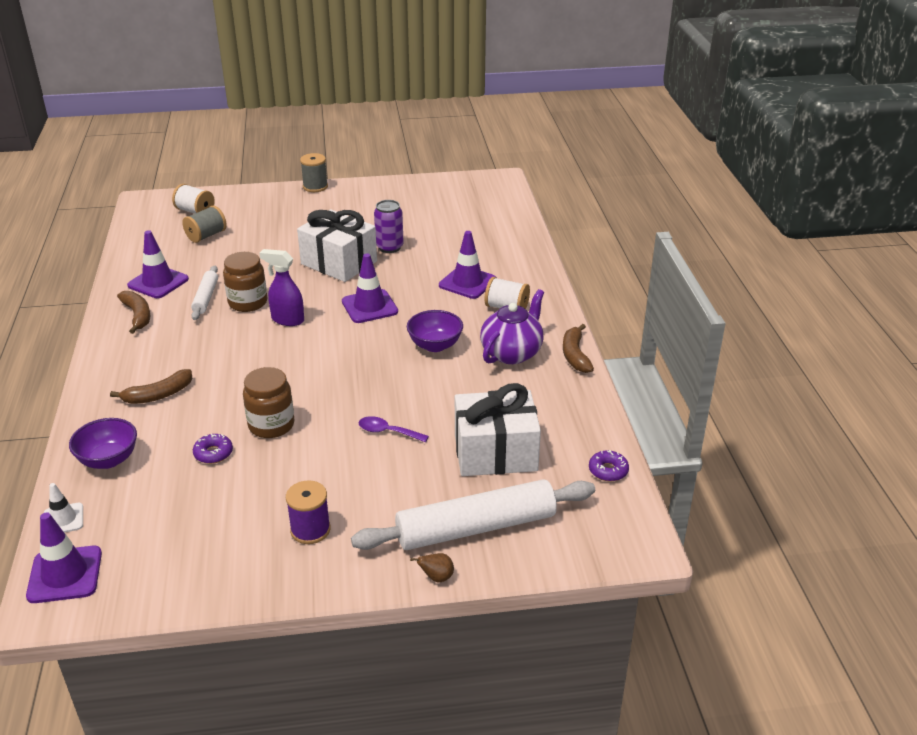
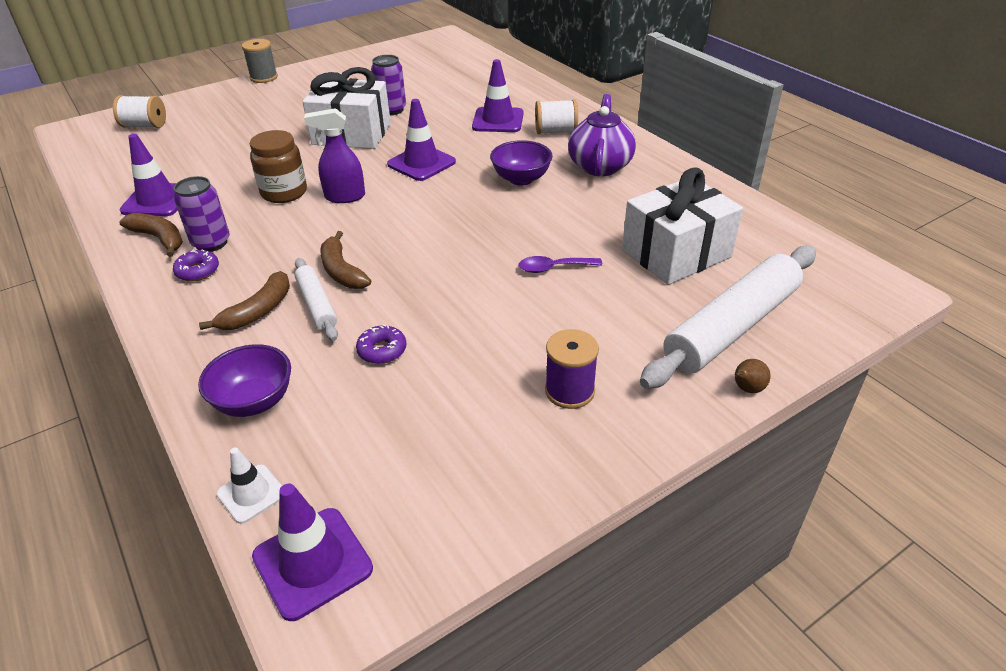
camera: 25 degrees left, 5 degrees up
grey spool [182,205,227,243] -> none
white rolling pin [191,266,218,320] -> white rolling pin moved to [295,258,338,341]
brown jar [243,367,295,438] -> none
brown banana [563,324,594,373] -> brown banana moved to [320,231,371,289]
purple donut [589,450,629,481] -> purple donut moved to [173,250,219,282]
none -> purple can [174,176,230,252]

